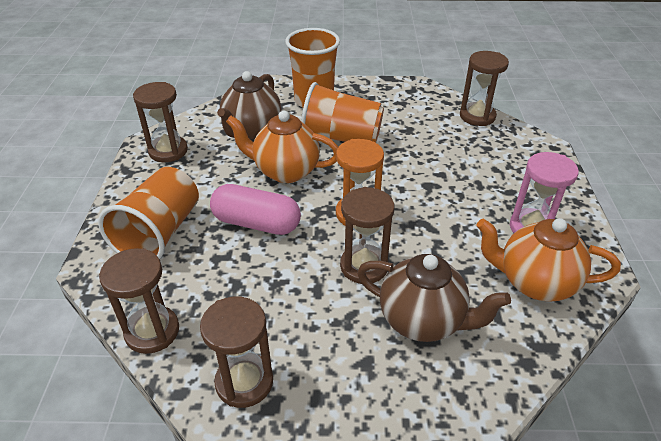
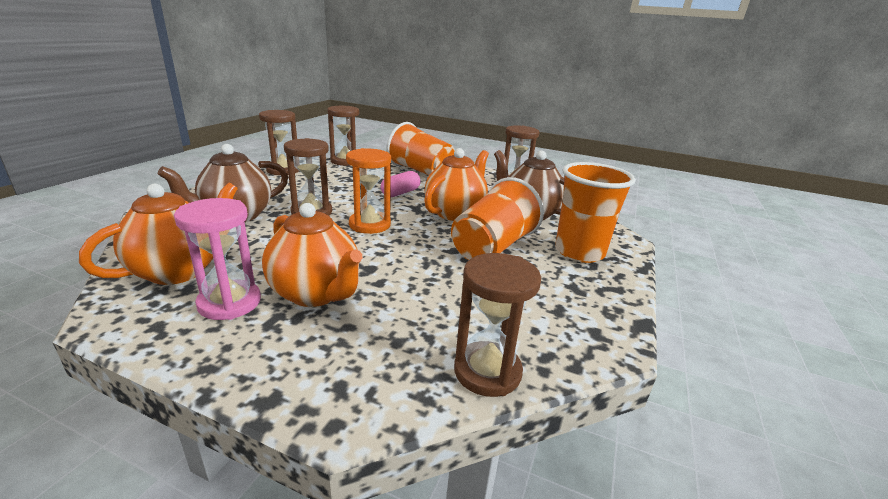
camera: 110 degrees right, 15 degrees down
pink capsule [210,184,301,235] -> pink capsule [381,171,421,197], size x0.66
none -> orange teapot [262,203,363,307]

